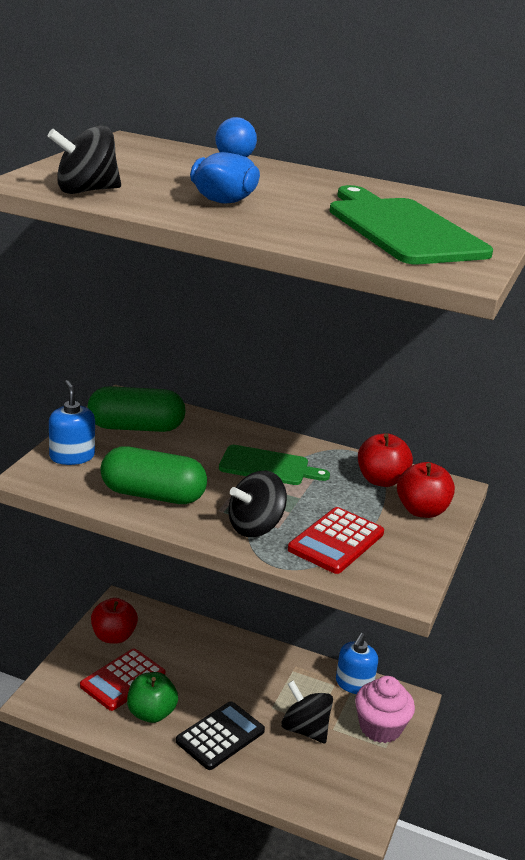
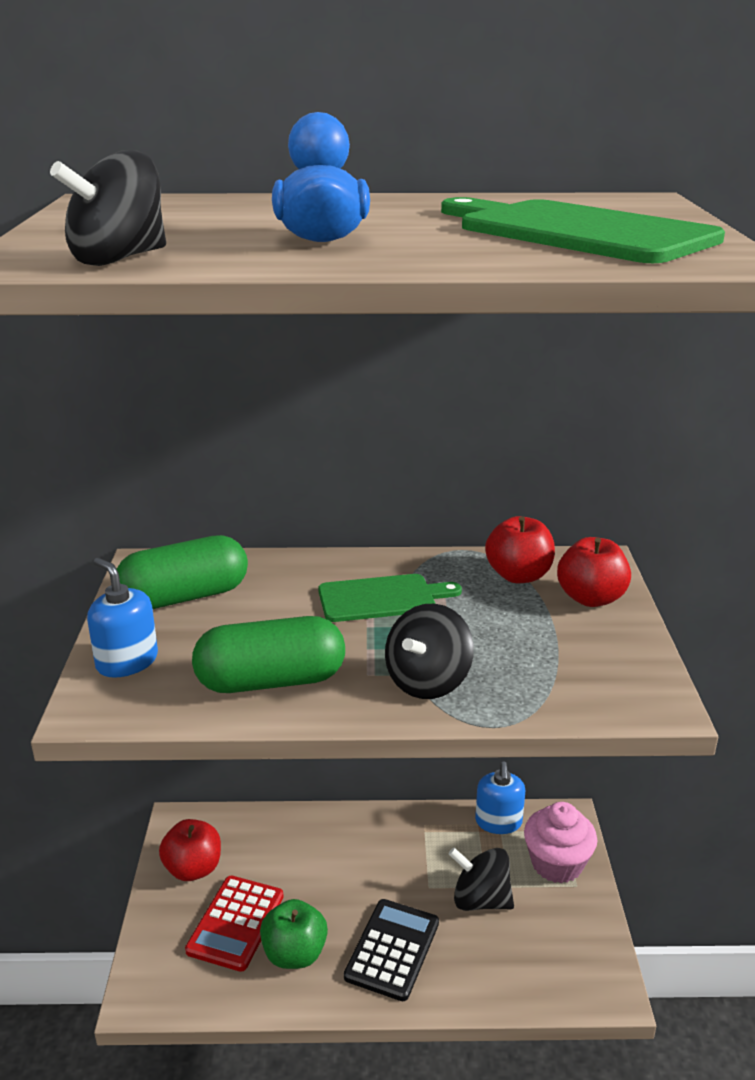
camera: 20 degrees left, 0 degrees up
red calculator [288,507,384,574] -> none

